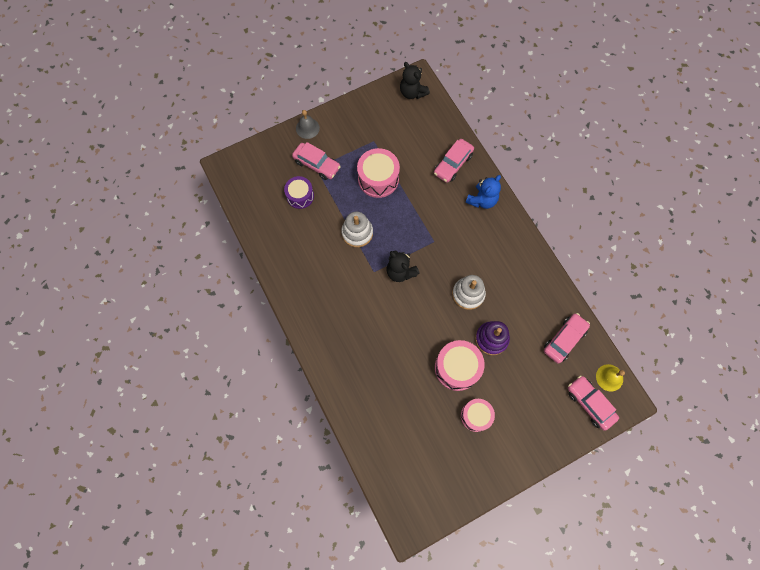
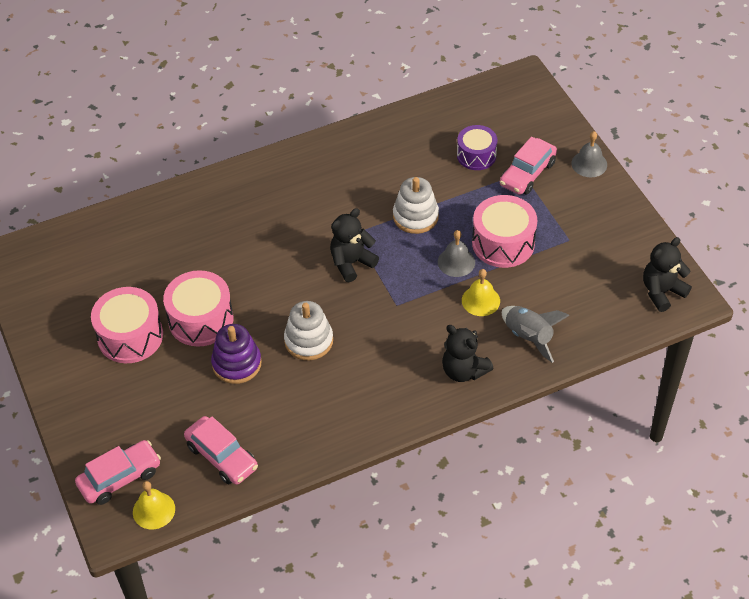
camera: 95 degrees right, 20 degrees down
pink car [434,139,474,183] -> grey rocket [502,306,570,363]
pink drum [461,399,495,432] -> pink drum [91,287,163,363], size x1.51
blue teddy bear [465,175,501,209] -> black teddy bear [442,325,494,382]
none -> grey bell [438,230,475,277]
none -> yellow bell [462,269,500,316]

